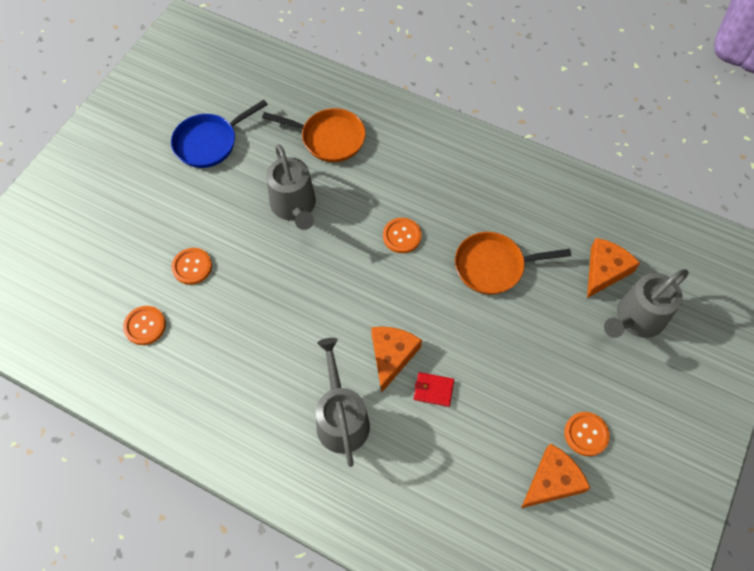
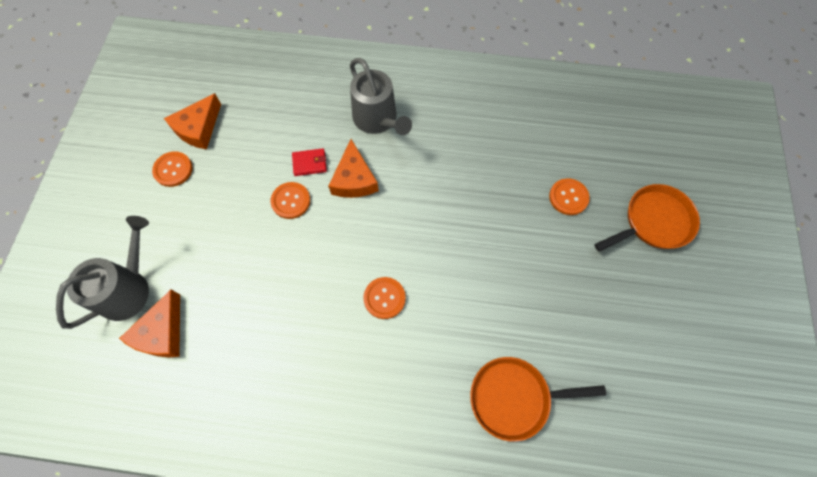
camera: 160 degrees right, 5 degrees up
orange button [123,306,166,345] -> orange button moved to [271,182,310,219]
blue pan [171,100,268,168] -> none
grey watering can [266,144,316,230] -> none
orange pan [455,232,571,294] -> orange pan moved to [594,184,700,252]

